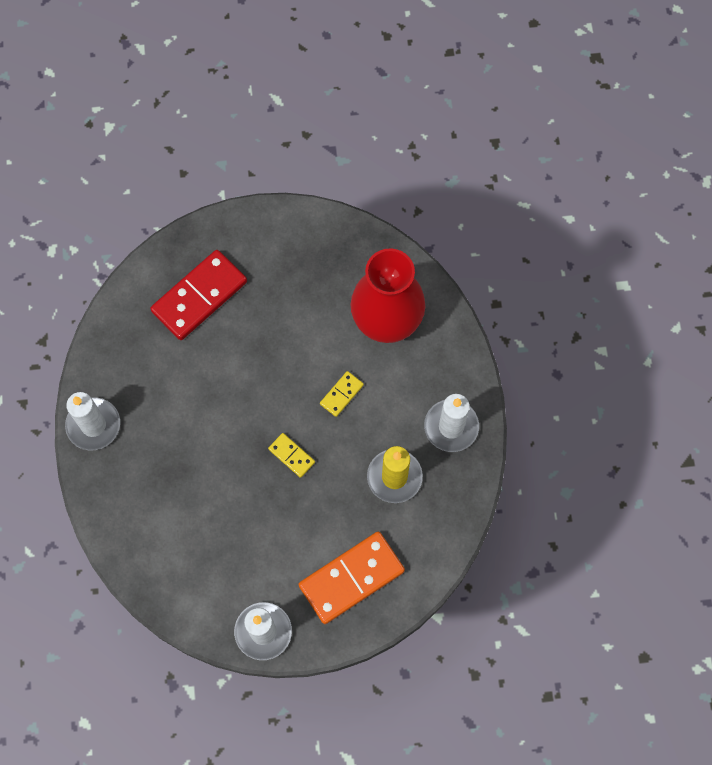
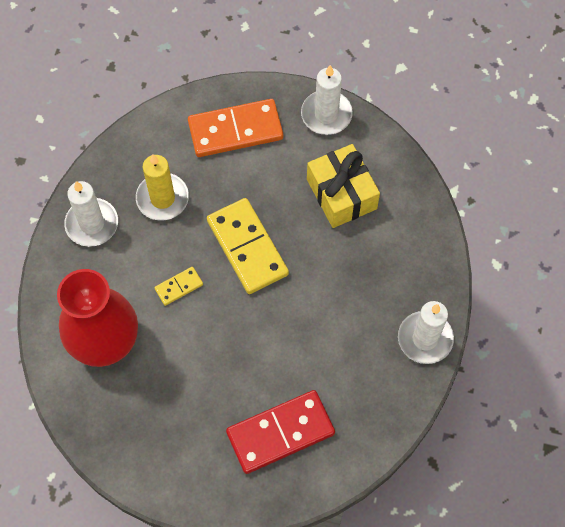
camera: 160 degrees left, 5 degrees down
yellow domino [268,433,315,478] -> yellow domino [207,198,289,294], size x2.12
none -> yellow gift [307,144,380,228]

